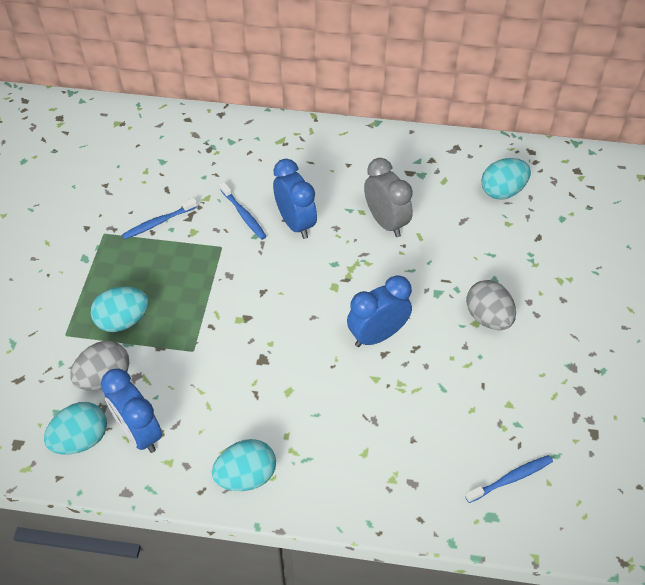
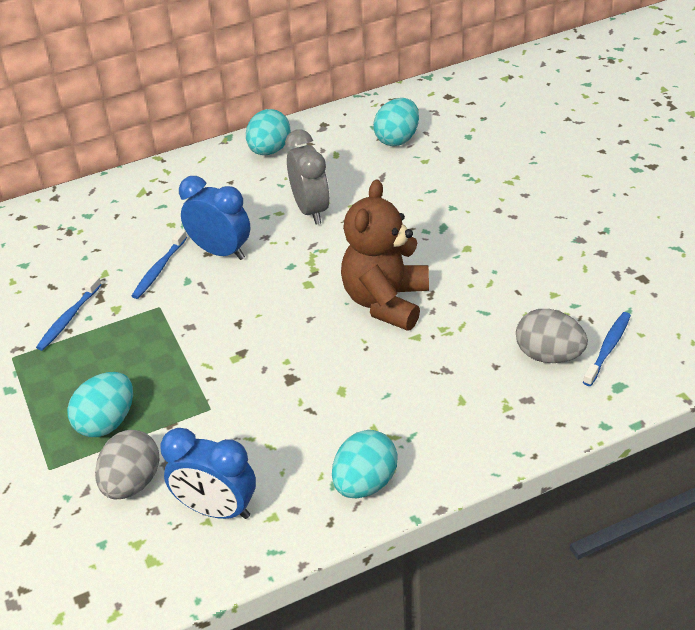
camera: 30 degrees left, 10 degrees down
turquoise egg [44,402,107,454] -> turquoise egg moved to [246,109,291,155]
blue toothbrush [220,182,267,240] -> blue toothbrush turned 90 degrees clockwise [132,229,187,299]
blue clock [347,275,412,347] -> brown teddy bear [341,179,429,331]
grey clock [364,158,413,237] -> grey clock turned 45 degrees clockwise [285,129,330,225]
grey egg [466,280,516,330] -> grey egg moved to [516,309,588,363]

